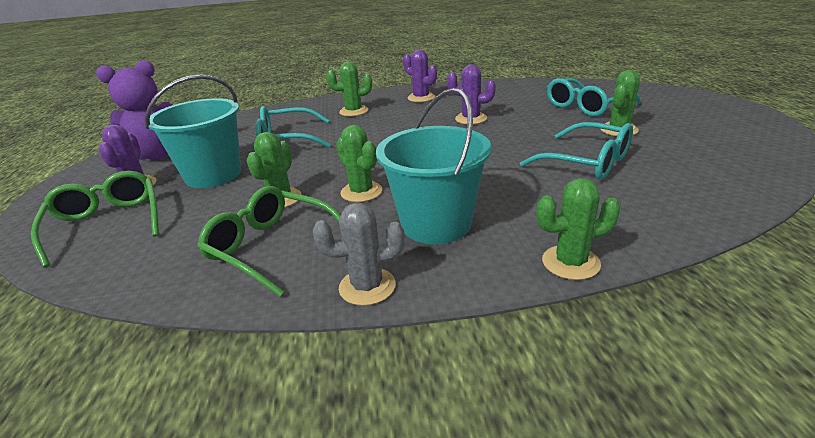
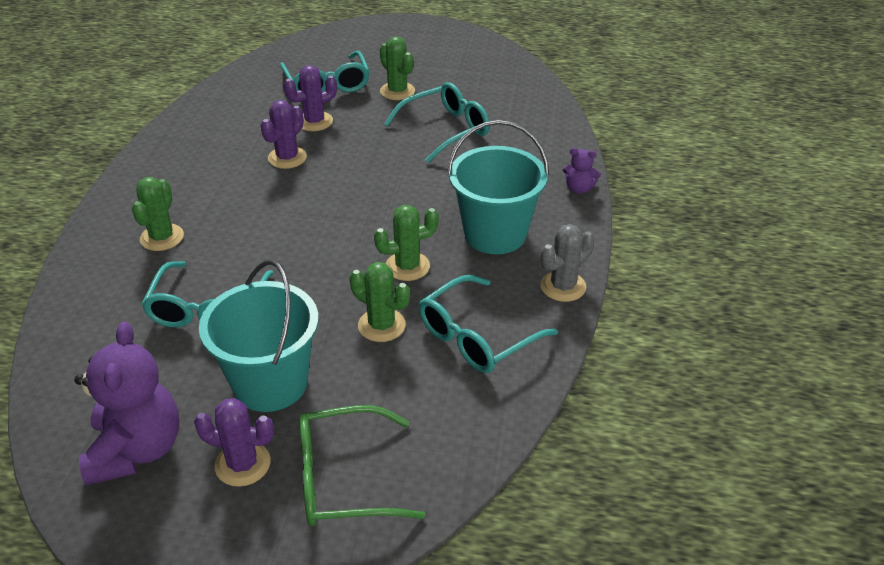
camera: 75 degrees left, 10 degrees up
green glasses [197,186,340,297] -> turquoise glasses [419,275,558,373]
grey cactus [313,203,405,306] -> grey cactus turned 45 degrees clockwise [540,224,595,302]
purple cactus [403,50,437,102] -> purple cactus moved to [284,65,337,131]
green cactus [537,178,621,280] -> purple teddy bear [563,148,601,194]

